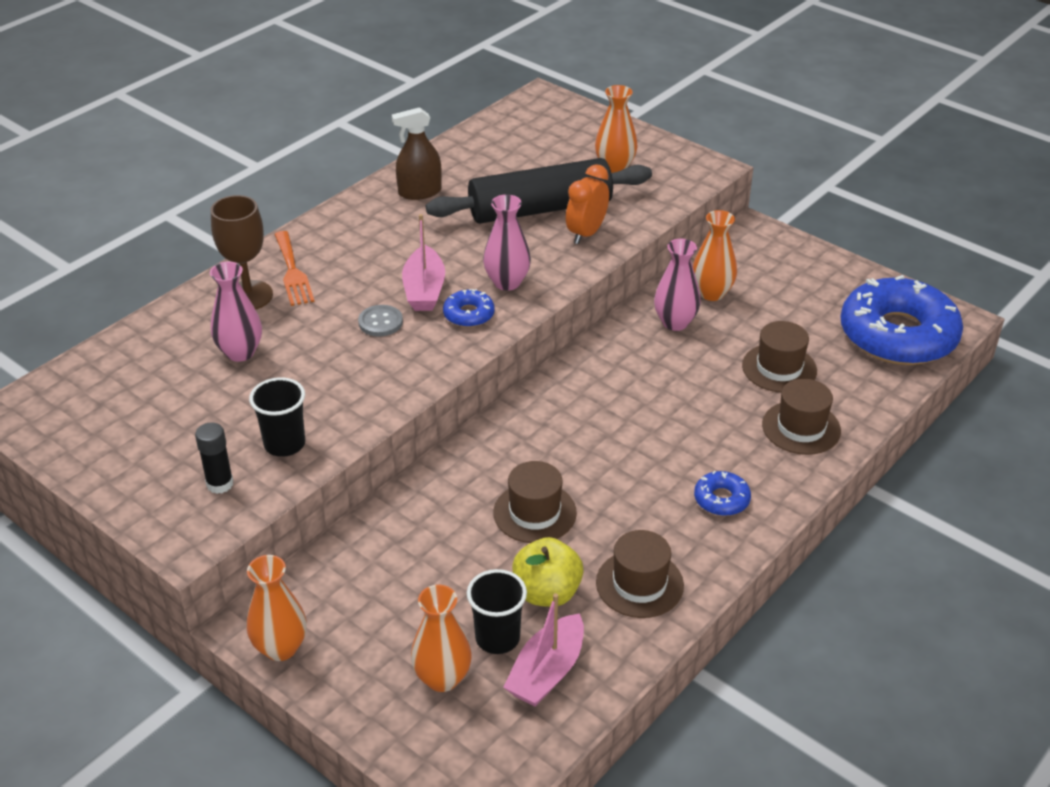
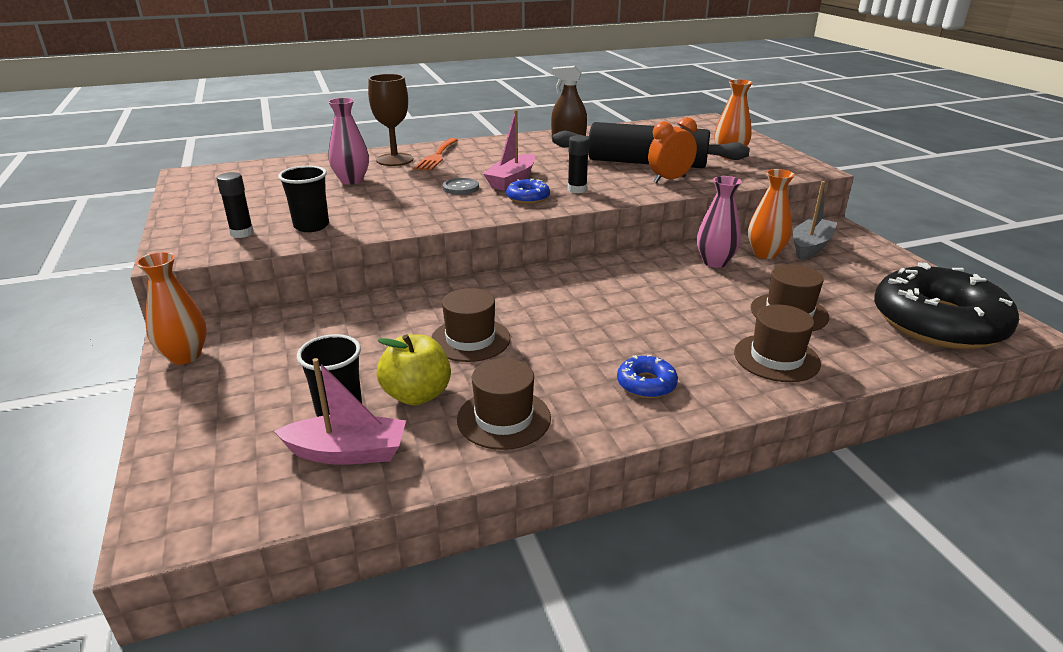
camera: 30 degrees right, 10 degrees down
orange vase [411,585,472,692] -> none
pink vase [483,194,531,291] -> black glue stick [568,135,589,193]
pink boat [503,593,584,707] -> pink boat turned 150 degrees counterclockwise [274,358,406,465]
blue donut [840,275,963,365] -> black donut [874,262,1019,349]
none -> grey boat [793,181,837,260]

